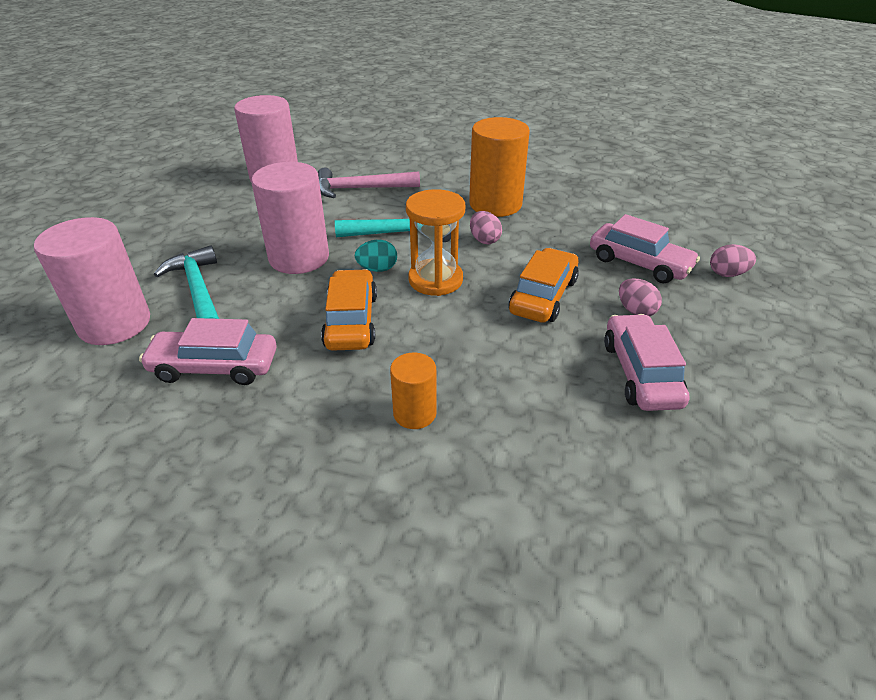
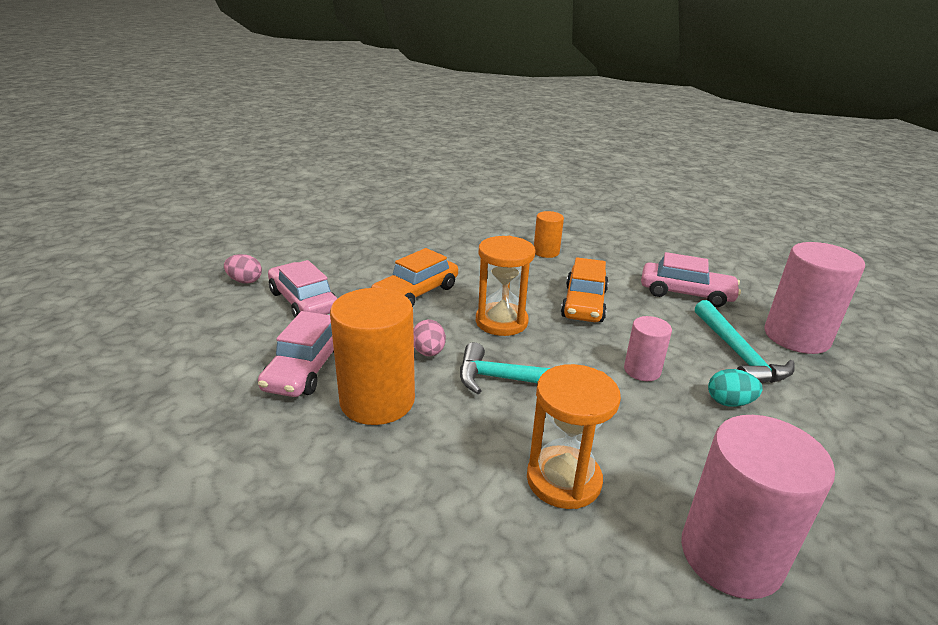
camera: 165 degrees left, 10 degrees down
pink cylinder [251,162,329,274] -> pink cylinder [624,316,672,381], size x0.54
pink hammer [318,168,420,198] -> orange hourglass [527,364,621,509]
turquoise egg [355,240,397,272] -> turquoise egg moved to [708,369,763,407]
pink car [604,314,689,411] -> pink car moved to [258,311,334,397]
pink egg [619,278,662,317] -> none

